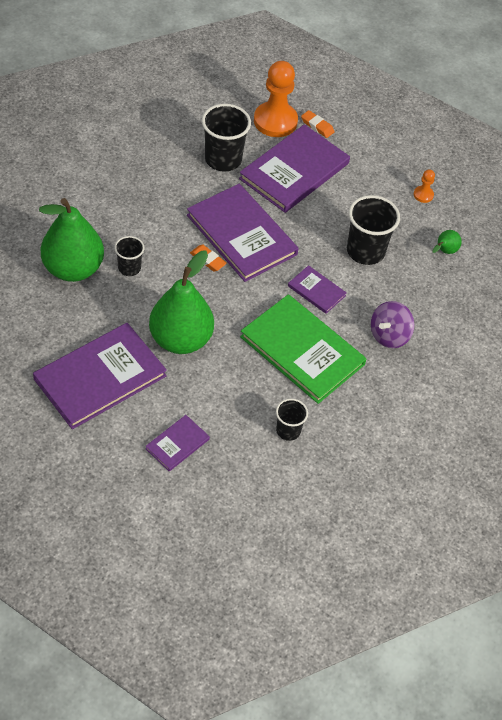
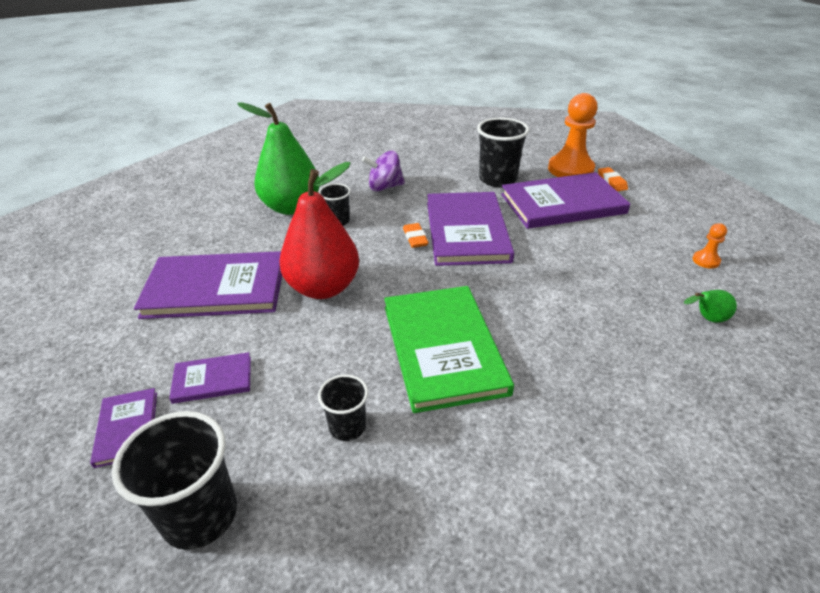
camera: 40 degrees right, 15 degrees down
green pear [149,250,214,354] -> red pear [279,162,359,299]
purple book [288,265,347,314] -> purple book moved to [90,388,157,468]
black cup [347,195,400,265] -> black cup moved to [112,411,237,550]
purple spinning top [371,301,414,348] -> purple spinning top moved to [362,151,405,191]

